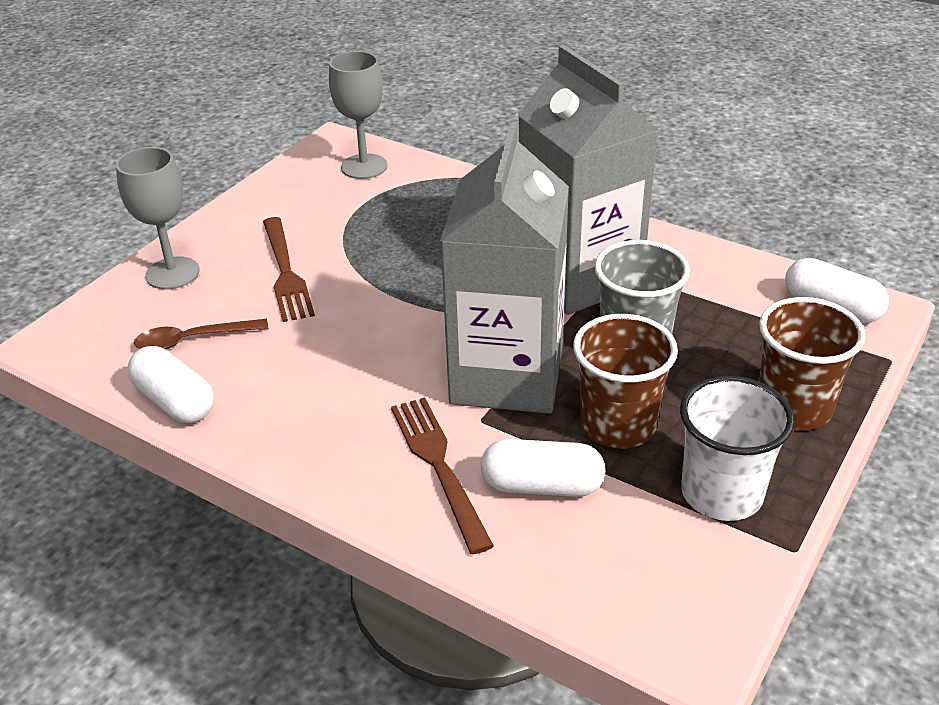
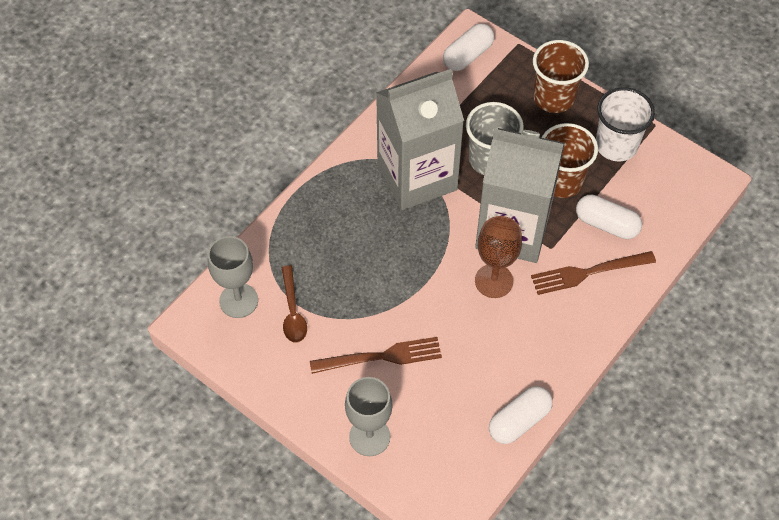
camera: 85 degrees left, 20 degrees up
brown spoon [134,319,268,349] -> brown spoon moved to [282,265,307,343]
white capsule [481,439,605,497] -> white capsule turned 75 degrees counterclockwise [576,195,642,239]
none -> brown goblet [475,216,522,298]

